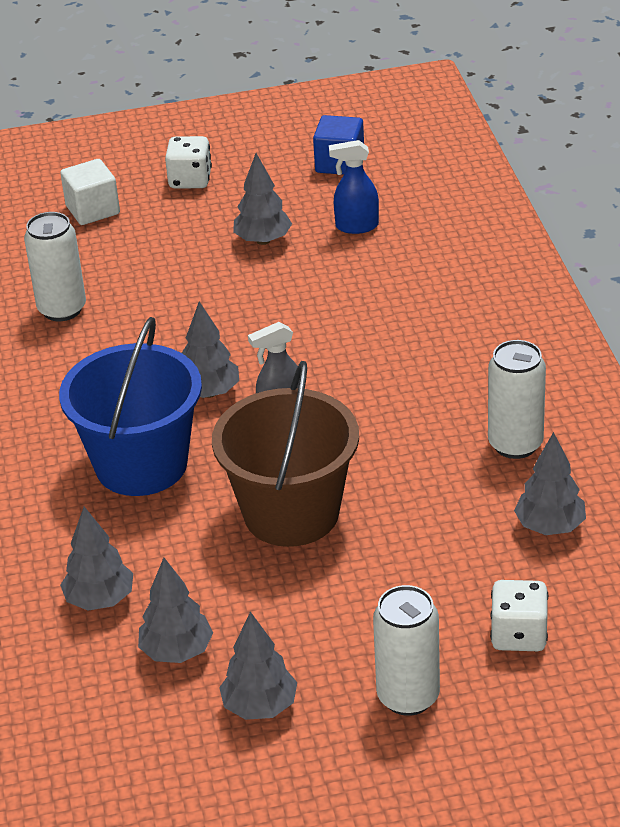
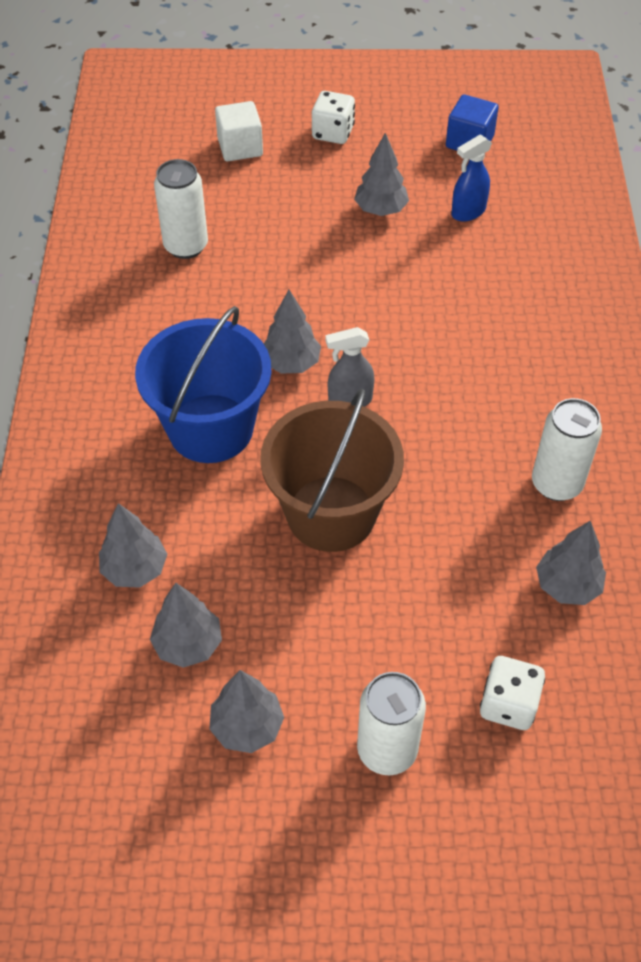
camera: 10 degrees right, 15 degrees up
blue spray bottle [329,140,379,234] -> blue spray bottle turned 45 degrees counterclockwise [451,134,492,221]

